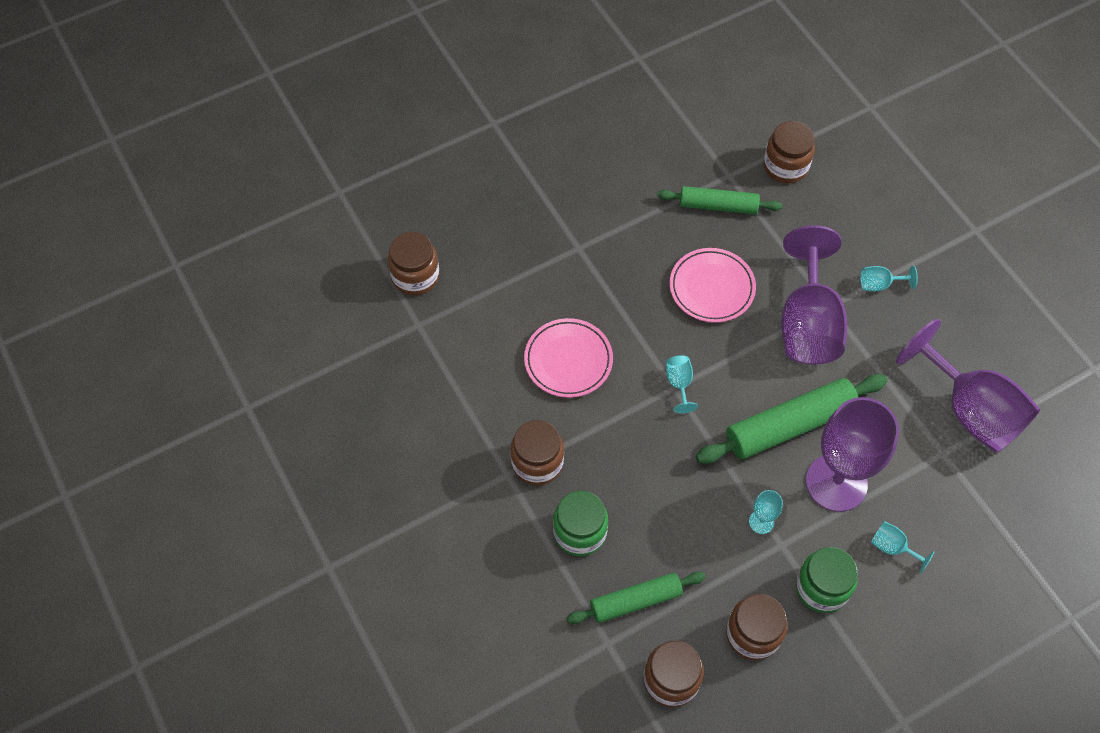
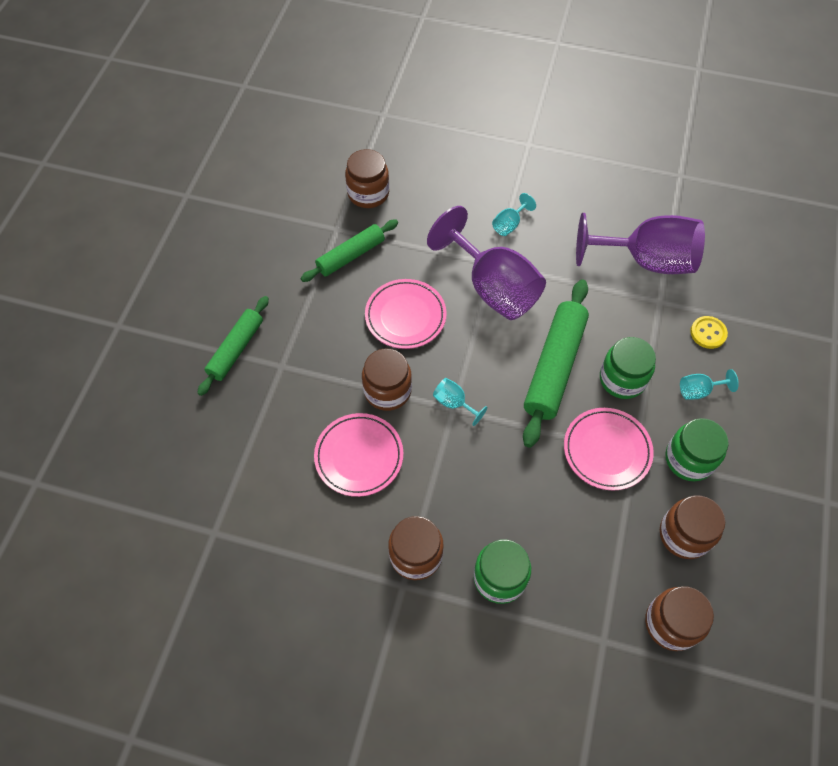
camera: 45 degrees left, 0 degrees up
brown jar [388,232,440,295] -> brown jar moved to [362,348,412,411]
green rolling pin [567,572,705,624] -> green rolling pin moved to [198,296,269,396]
turquoise goblet [749,490,783,534] -> pink plate [564,408,654,490]
purple goblet [806,397,899,512] -> green jar [600,337,656,399]
none -> yellow button [690,316,728,349]

